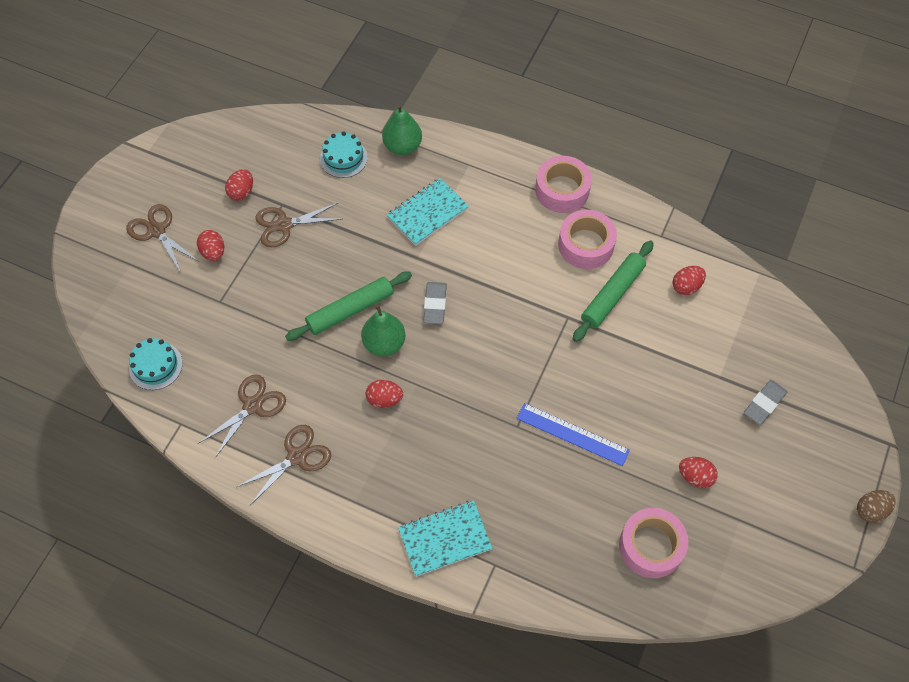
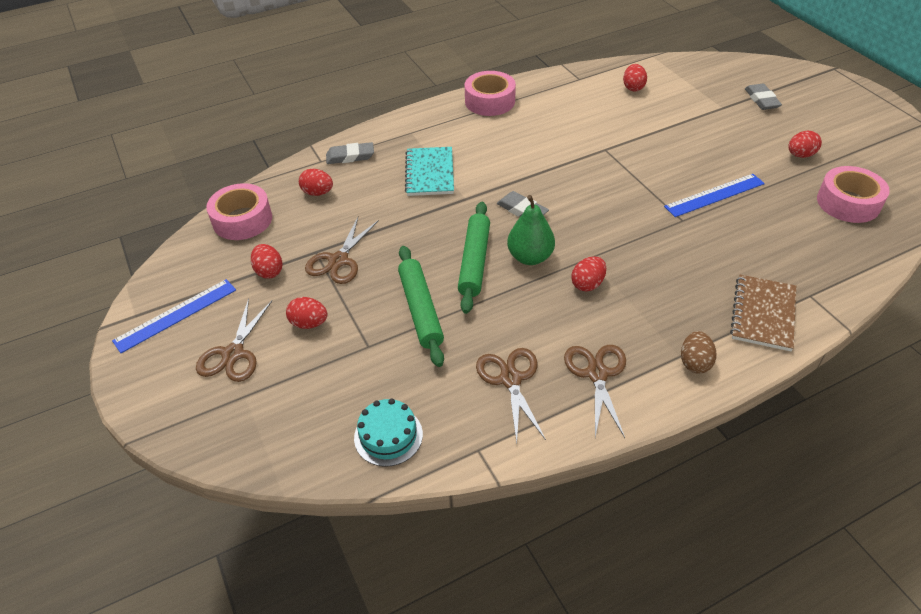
camera: 50 degrees left, 15 degrees down
brown scissors [126,204,199,271] -> brown scissors turned 75 degrees counterclockwise [196,298,272,382]
turquoise cake [320,131,368,178] -> red egg [299,168,333,196]
green pear [382,104,422,155] -> grey eraser [326,142,374,164]
turquoise notebook [398,500,492,577] -> brown notebook [730,275,796,351]
pink tape [558,210,617,269] -> pink tape moved to [206,183,272,240]
green rolling pin [573,241,654,342] -> green rolling pin moved to [398,246,444,367]
brown egg [857,490,896,523] -> brown egg moved to [681,331,717,374]
none -> blue ruler [112,279,236,353]

